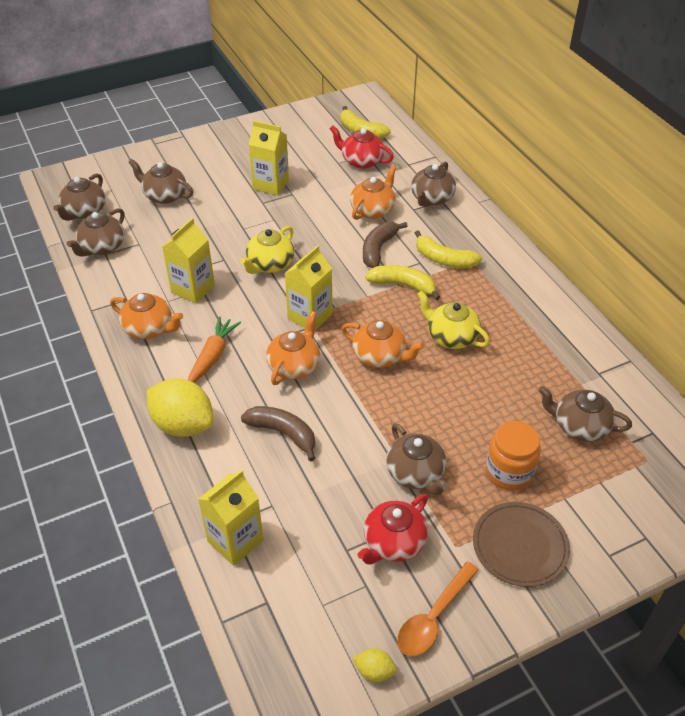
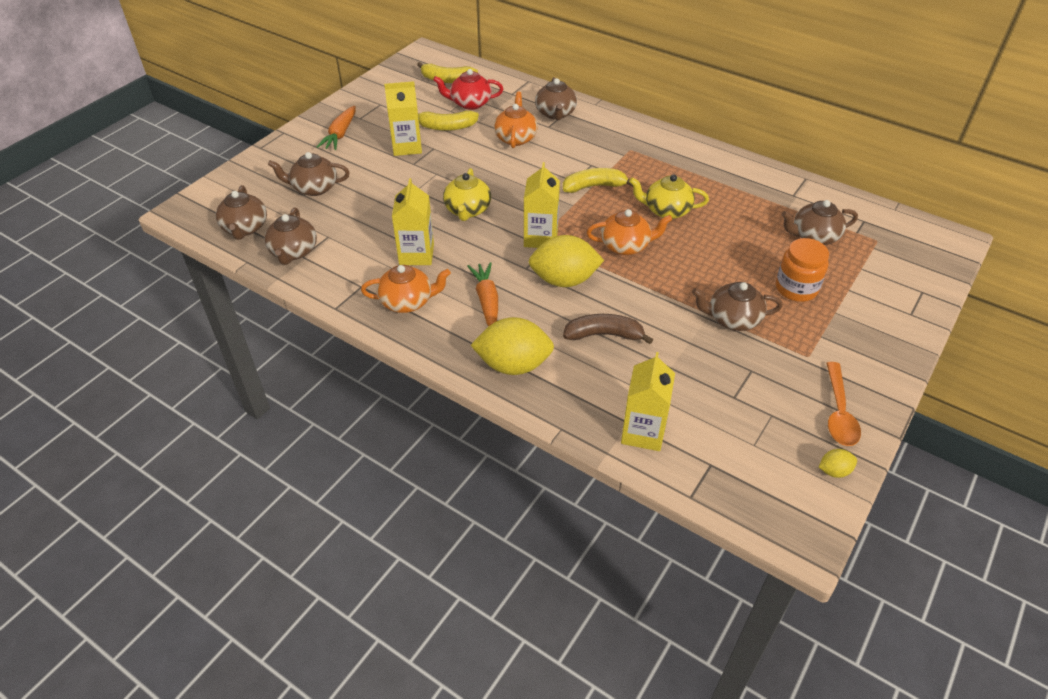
camera: 30 degrees left, 0 degrees up
orange teapot [266,311,320,385] -> yellow lemon [529,235,604,287]
red teapot [358,494,428,565] -> none
brown banana [363,222,408,268] -> none
brown teapot [386,423,448,496] -> brown teapot turned 150 degrees clockwise [692,282,783,331]
yellow banana [415,230,482,268] -> yellow banana moved to [418,111,479,131]
brown plate [473,502,570,587] -> none
none -> orange carrot [317,106,356,150]

